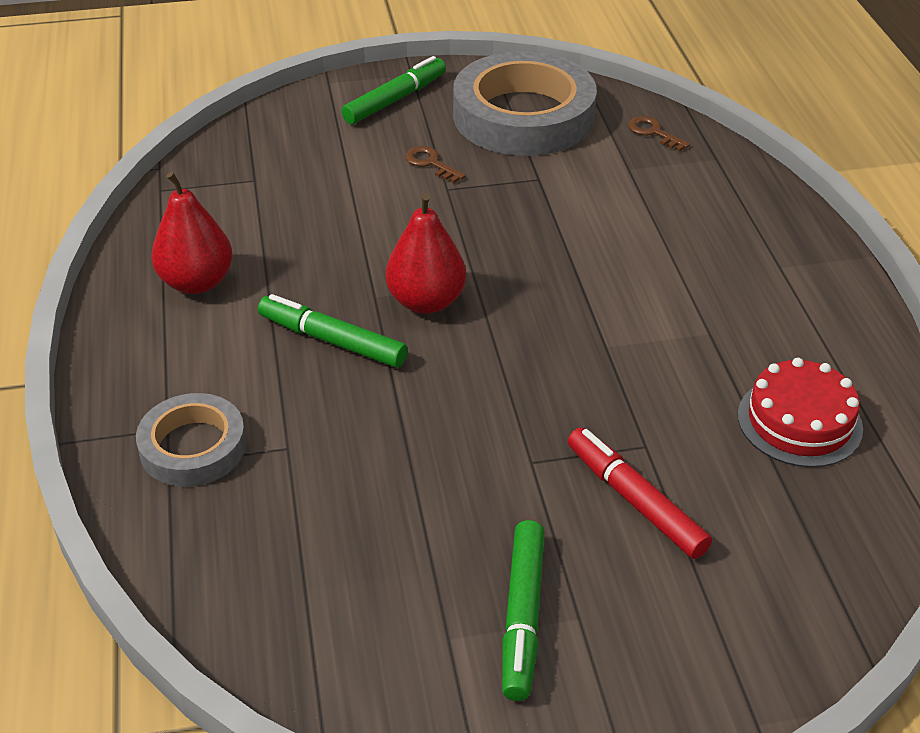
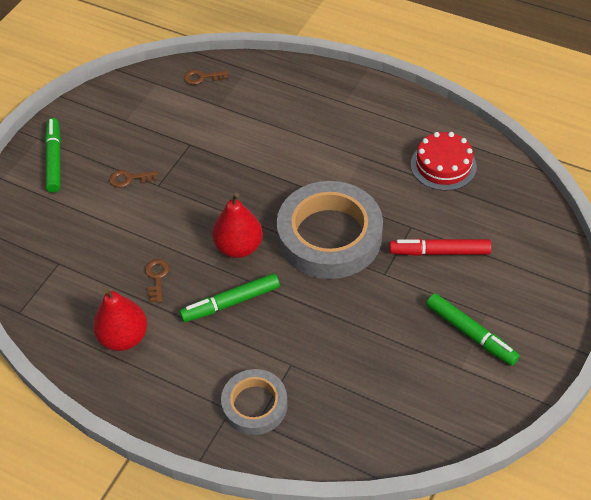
camera: 50 degrees left, 10 degrees up
grey tape [453,51,597,156] -> grey tape moved to [277,181,383,279]
none -> brown key [145,259,169,302]

